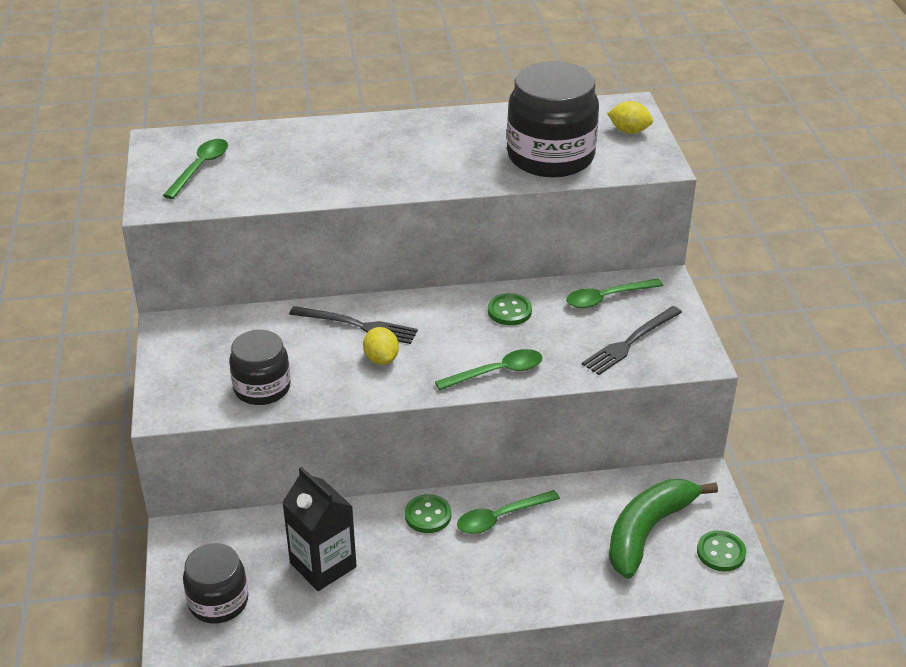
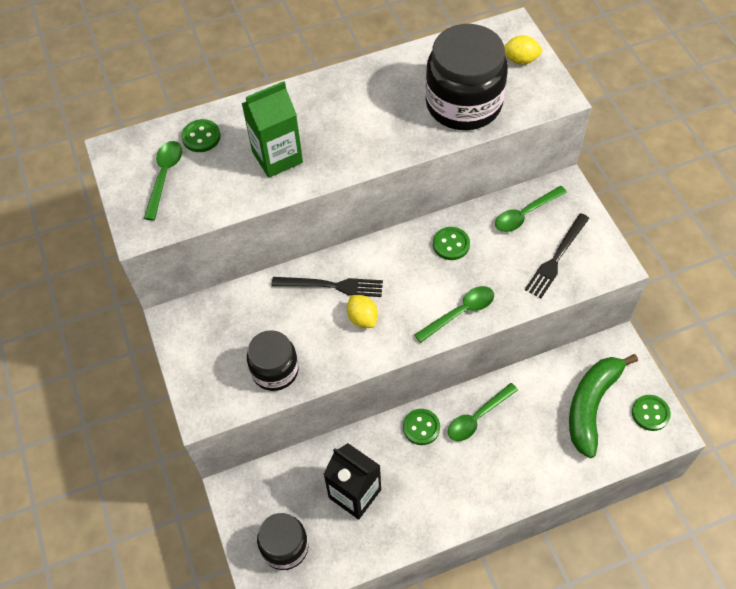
camera: 10 degrees left, 20 degrees up
none -> green button [181,119,221,152]
none -> green carton [241,81,303,178]

